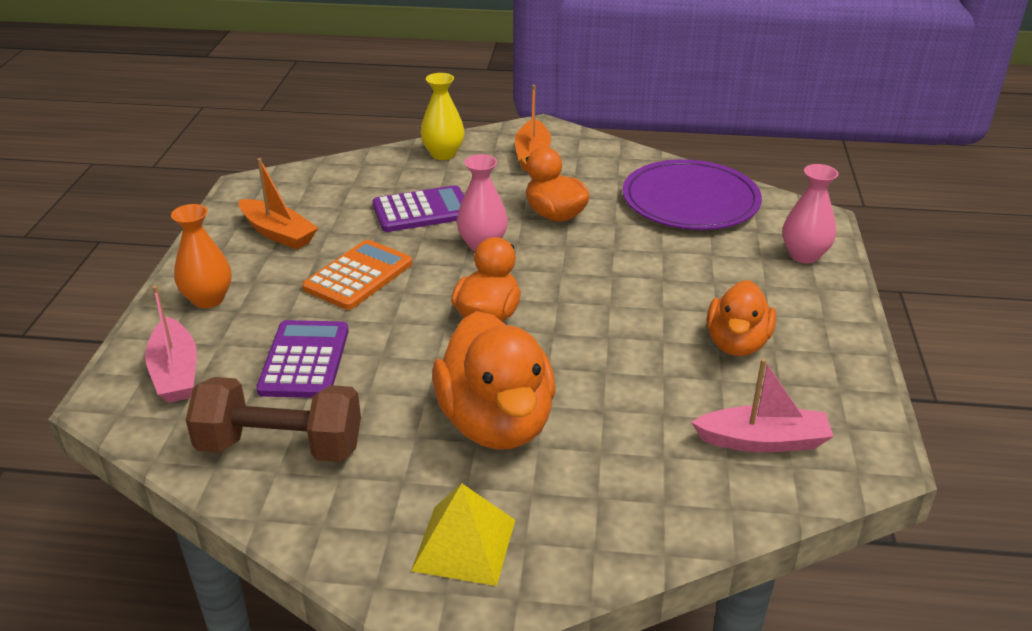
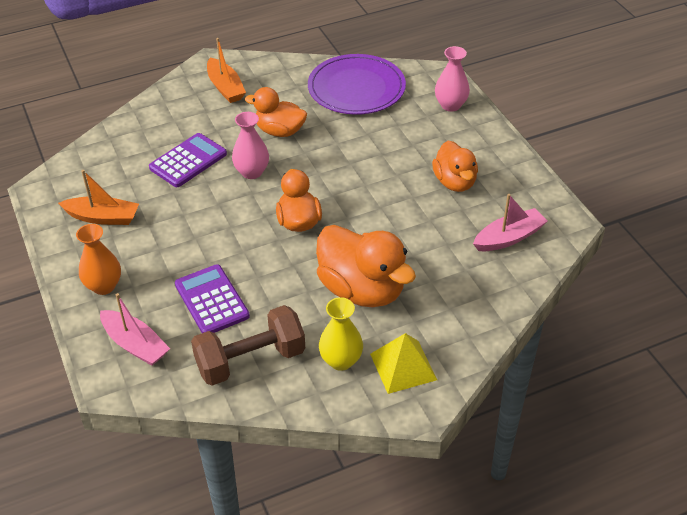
camera: 30 degrees left, 10 degrees up
orange calculator [302,240,412,310] -> none
yellow vase [420,73,465,160] -> yellow vase moved to [319,297,363,371]

